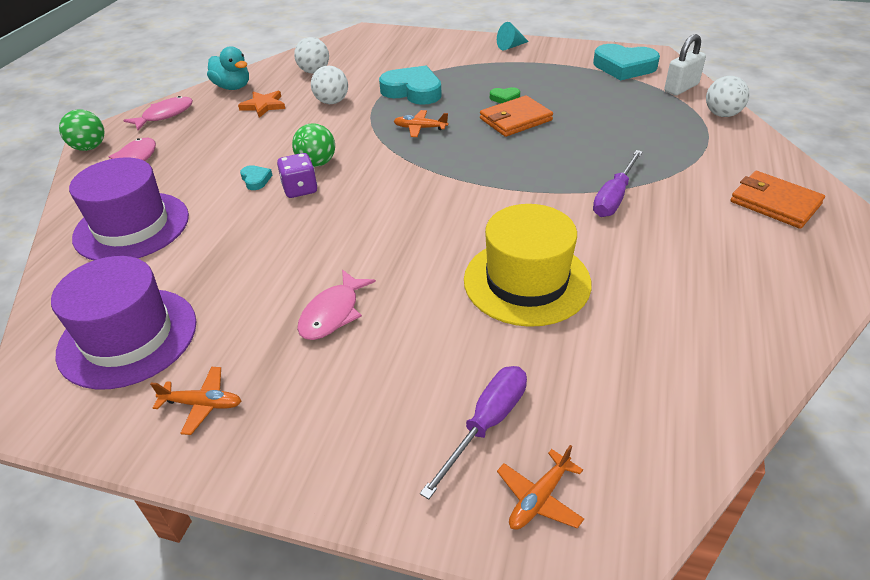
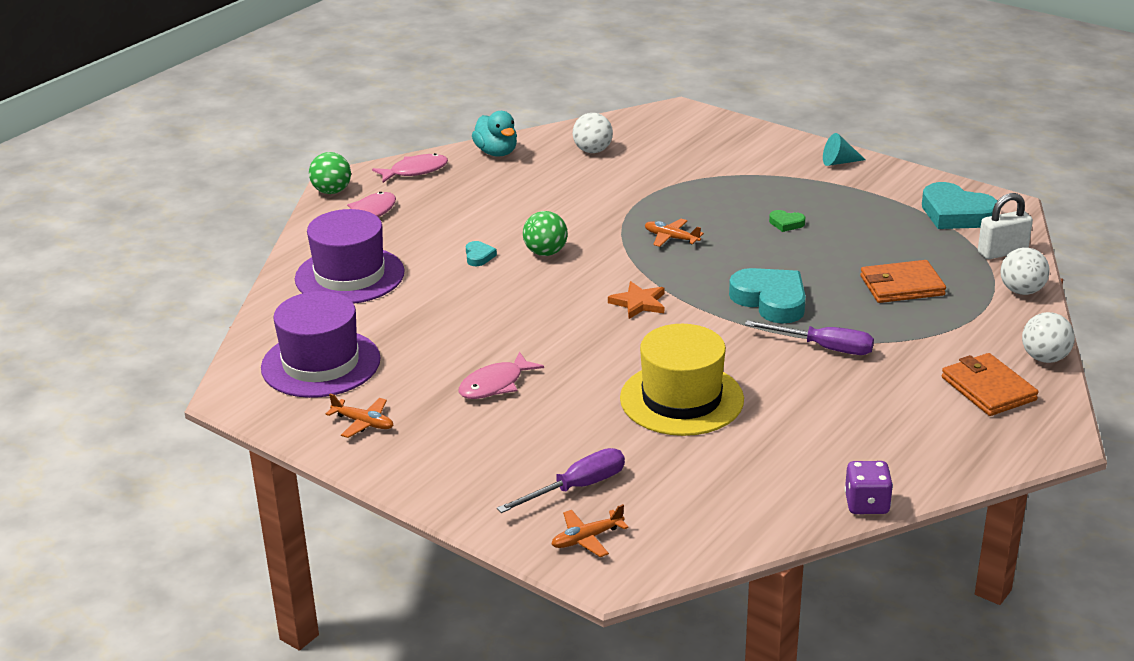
camera: 20 degrees right, 10 degrees down
orange star [238,91,285,118] -> orange star moved to [608,281,665,319]
purple dice [277,153,318,198] -> purple dice moved to [845,461,893,514]
white ball [311,66,348,104] -> white ball moved to [1022,312,1075,363]
turquoise heart [379,66,442,105] -> turquoise heart moved to [729,268,806,323]
orange wallet [480,95,553,137] -> orange wallet moved to [860,260,946,303]
purple screwdriver [593,150,643,217] -> purple screwdriver turned 120 degrees counterclockwise [745,320,874,355]

